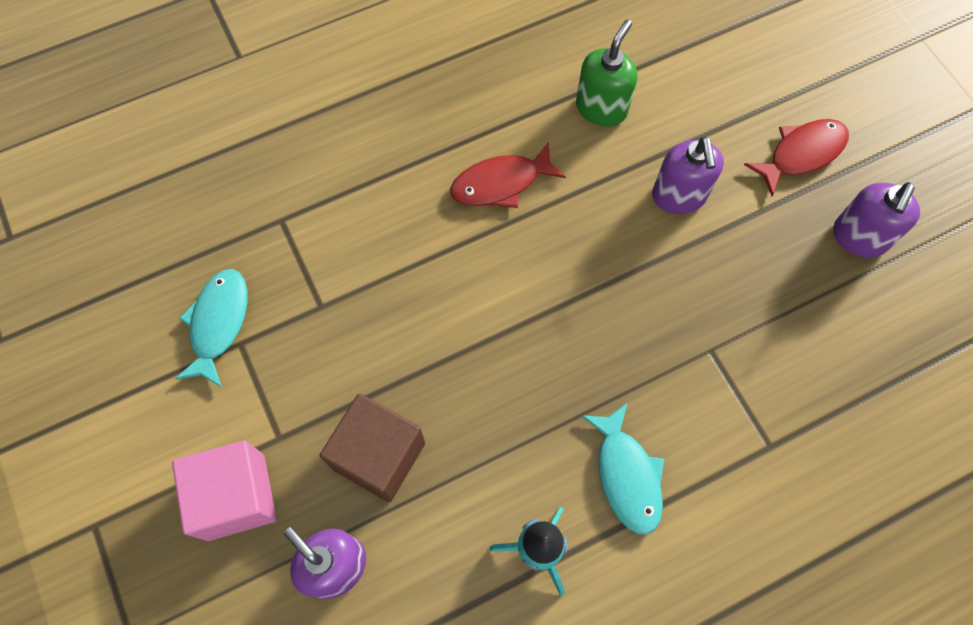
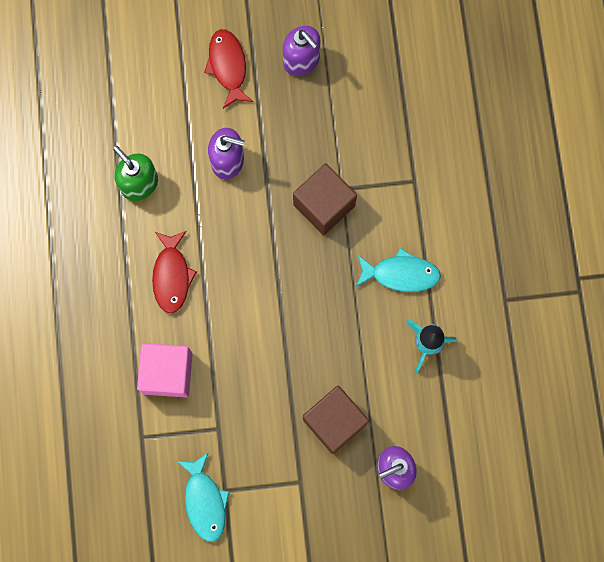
camera: 70 degrees left, 10 degrees up
pink cube [172,440,277,541] -> pink cube moved to [137,343,192,398]
turquoise fish [175,269,247,387] -> turquoise fish turned 135 degrees counterclockwise [177,452,229,542]
none -> brown cube [293,163,357,235]

